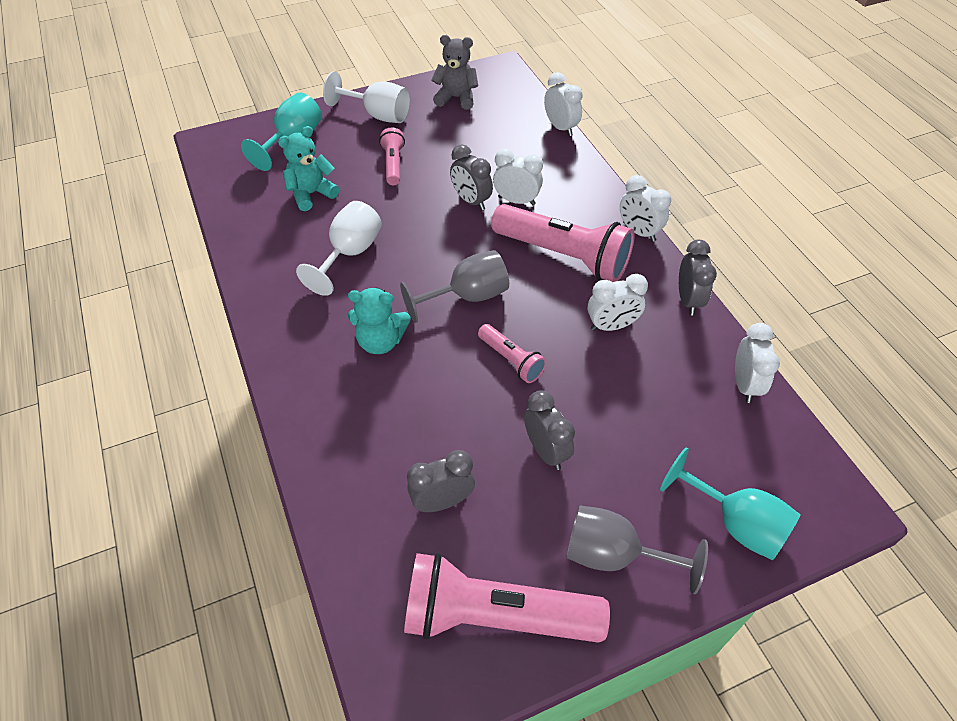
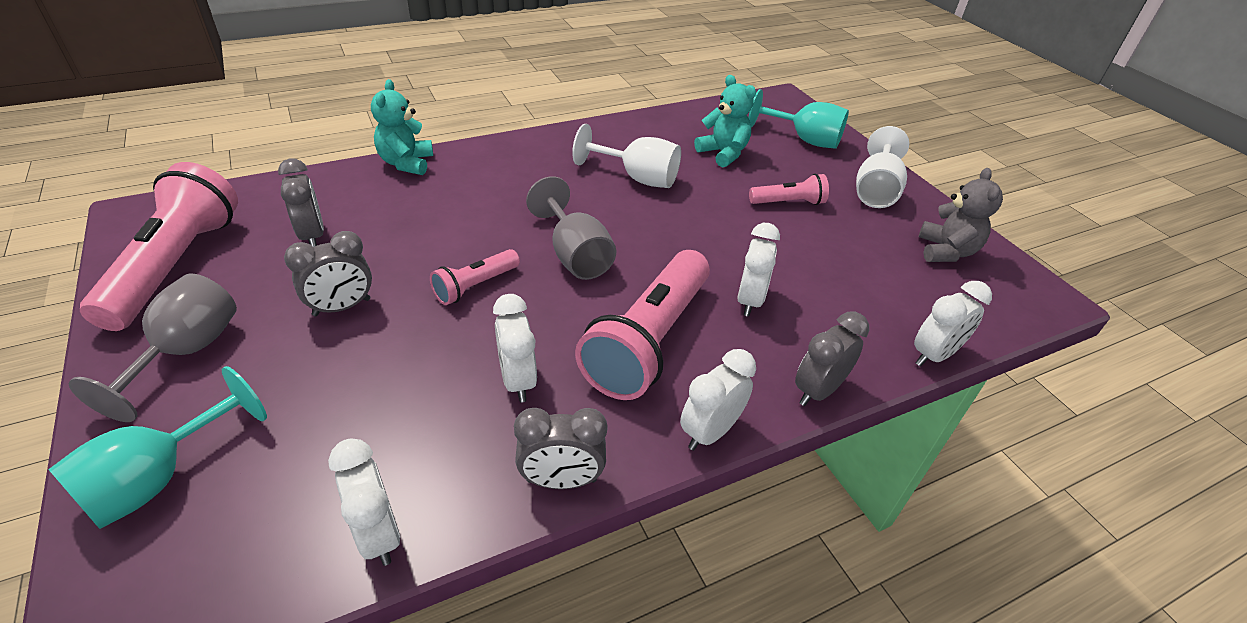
camera: 85 degrees right, 10 degrees down
turquoise teddy bear [348,287,410,354] -> turquoise teddy bear moved to [371,79,433,175]
grey clock [450,144,493,210] -> grey clock moved to [795,311,869,406]
white clock [735,323,780,403] -> white clock turned 120 degrees counterclockwise [328,439,400,566]

